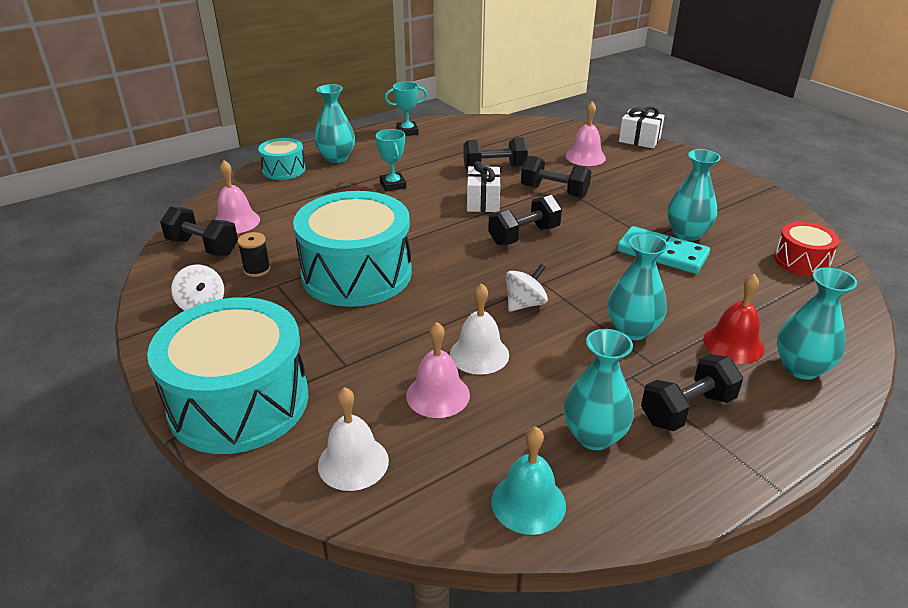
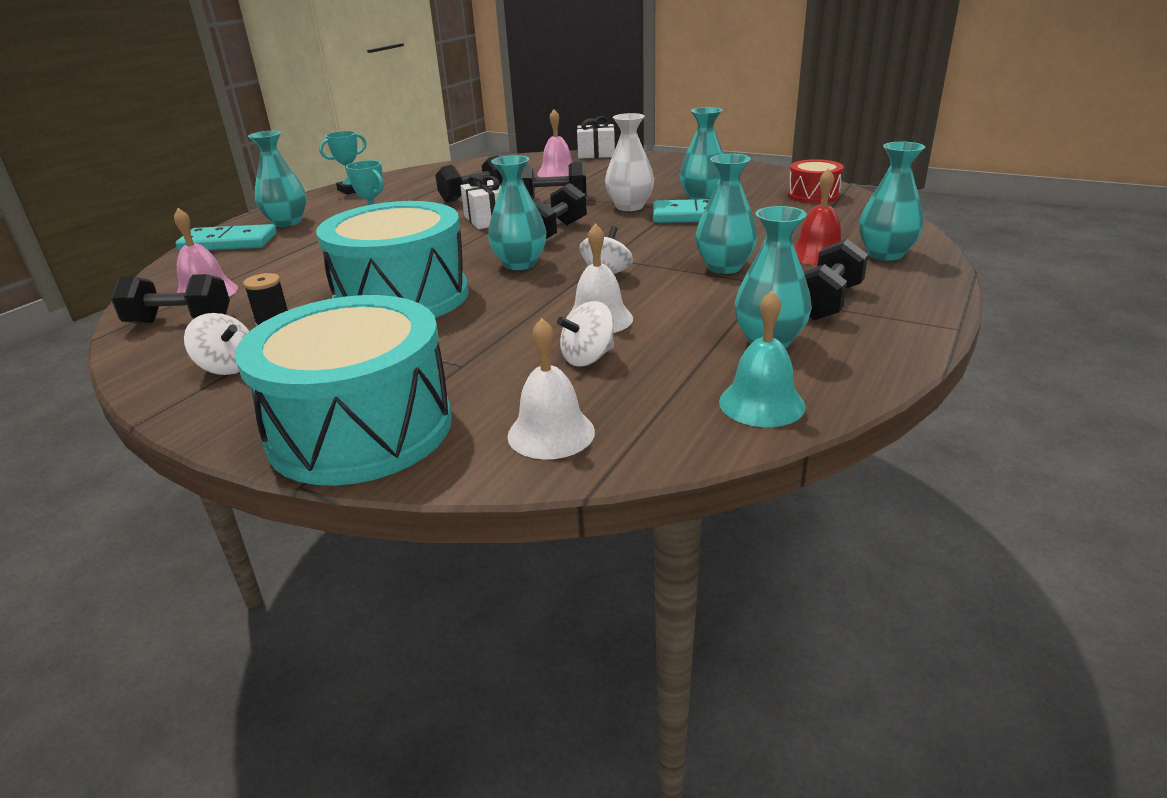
camera: 25 degrees left, 5 degrees down
turquoise drum [258,138,306,180] -> turquoise domino [176,224,277,251]
pink bell [406,322,470,418] -> white spinning top [557,301,614,367]
none -> turquoise vase [488,155,546,270]
none -> white vase [605,113,654,211]

